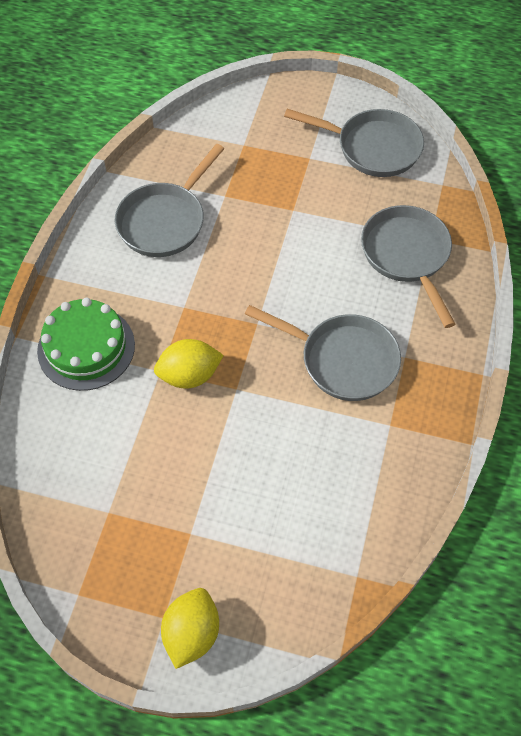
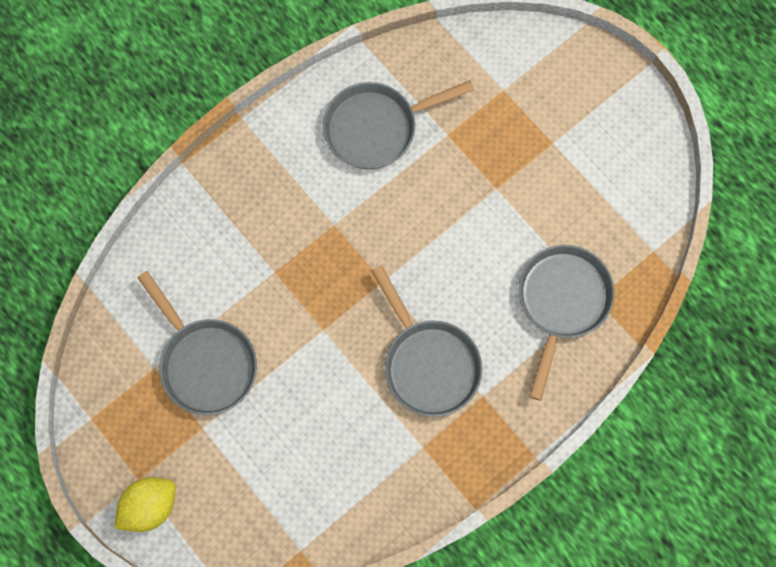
camera: 35 degrees right, 15 degrees up
green cake [37,298,135,391] -> none
yellow lemon [154,339,224,388] -> none
grey pan [284,109,424,177] -> grey pan moved to [137,271,257,415]

